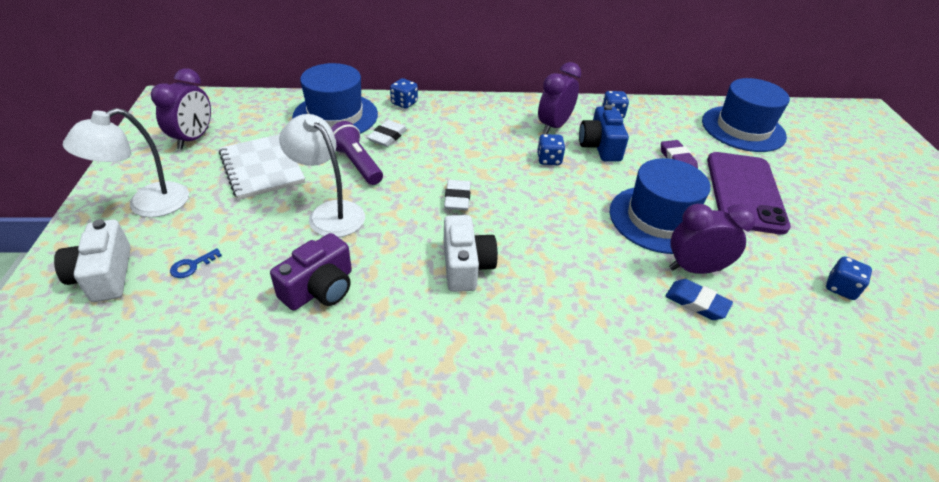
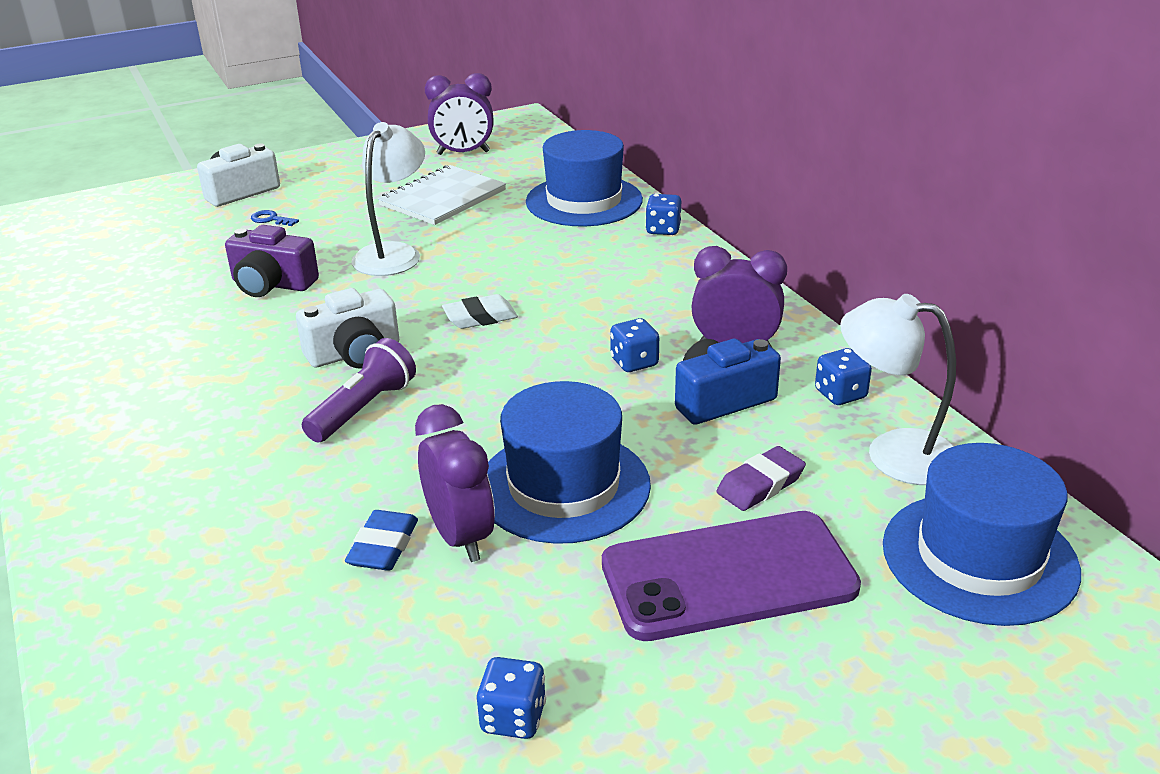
camera: 70 degrees right, 10 degrees down
white lamp [63,108,189,217] -> white lamp moved to [840,294,956,485]
purple flashlight [331,121,383,185] -> purple flashlight moved to [302,338,416,442]
white eraser [367,120,407,147] -> none

